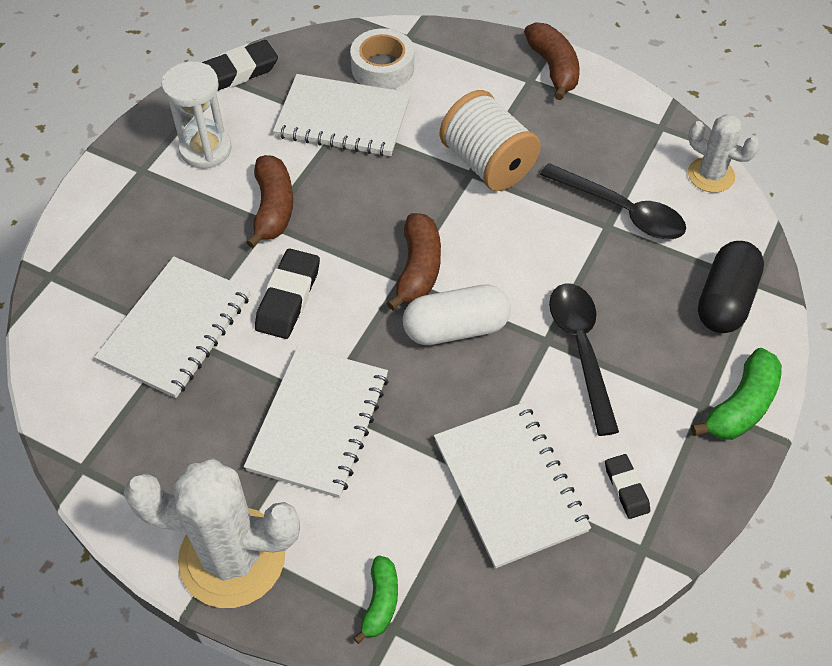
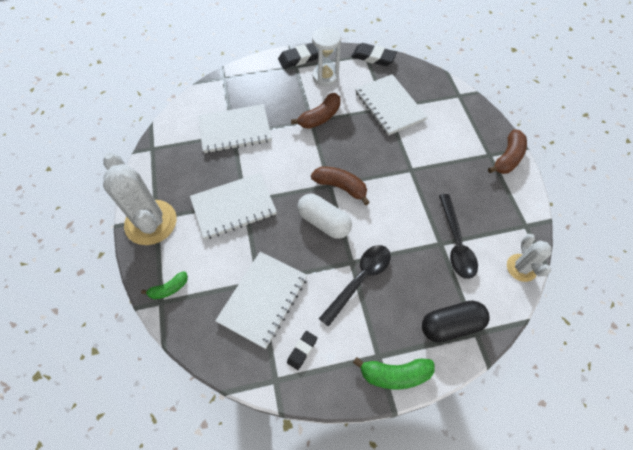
camera: 50 degrees right, 5 degrees up
black eraser [255,249,320,339] -> black eraser moved to [278,43,318,69]
white tape [350,28,414,89] -> none
brown banana [387,213,441,311] -> brown banana turned 120 degrees counterclockwise [311,166,370,205]
white spool [440,90,541,191] -> none

